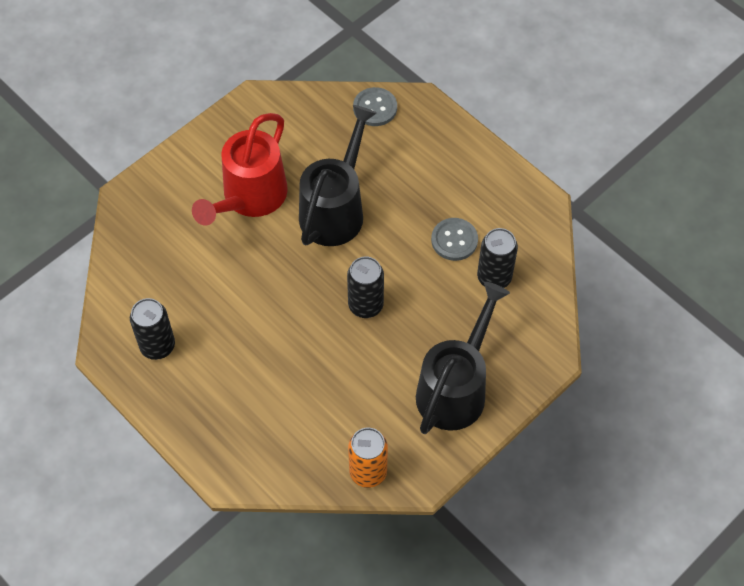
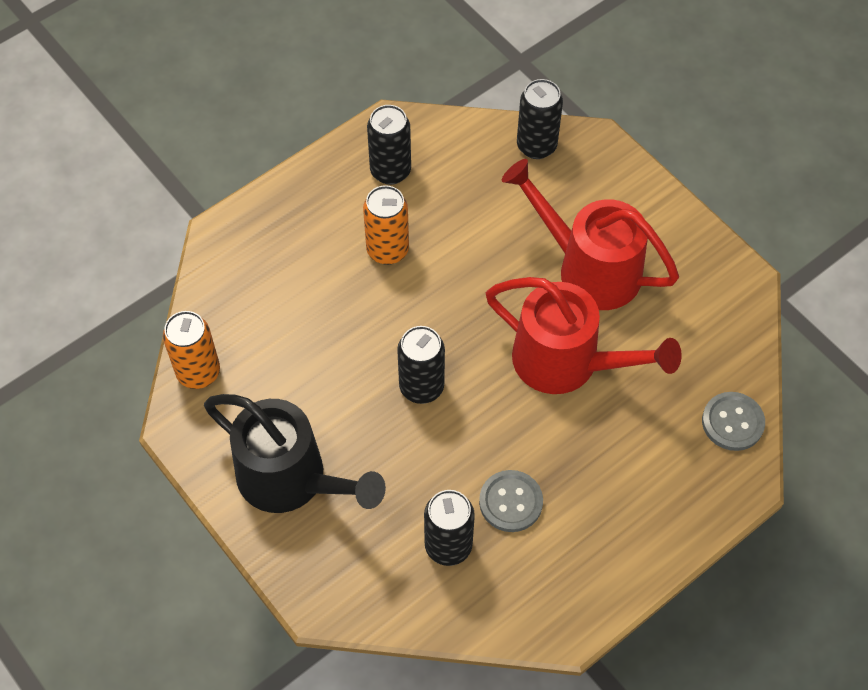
camera: 95 degrees right, 0 degrees up
black watering can [299,105,377,246] -> red watering can [486,277,682,394]
none -> orange can [363,185,409,265]
none -> black can [517,79,563,159]

